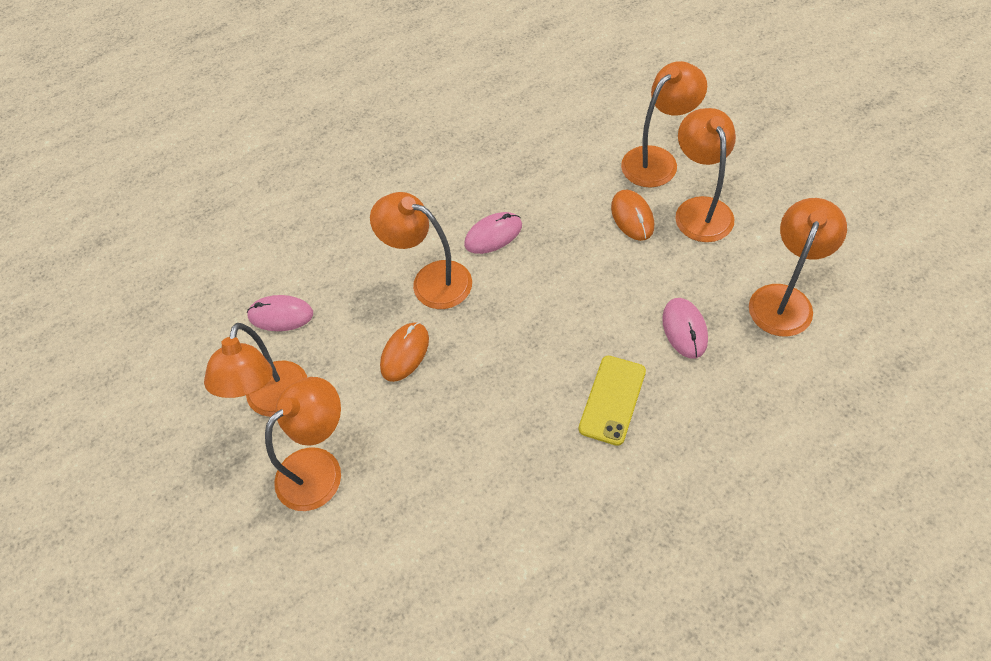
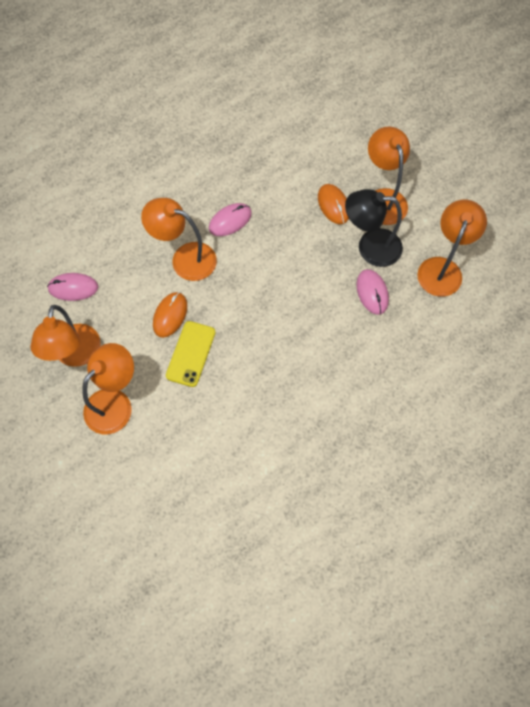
camera: 10 degrees left, 10 degrees up
yellow phone [579,356,646,446] -> yellow phone moved to [166,321,216,387]
orange lamp [621,61,707,188] -> none
none -> black lamp [345,189,403,267]

